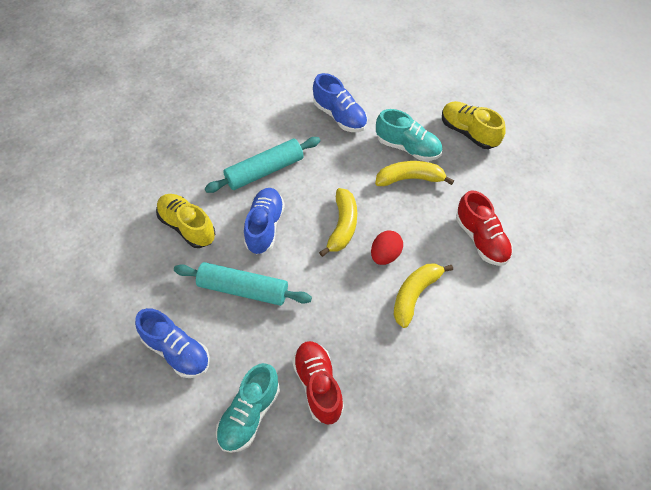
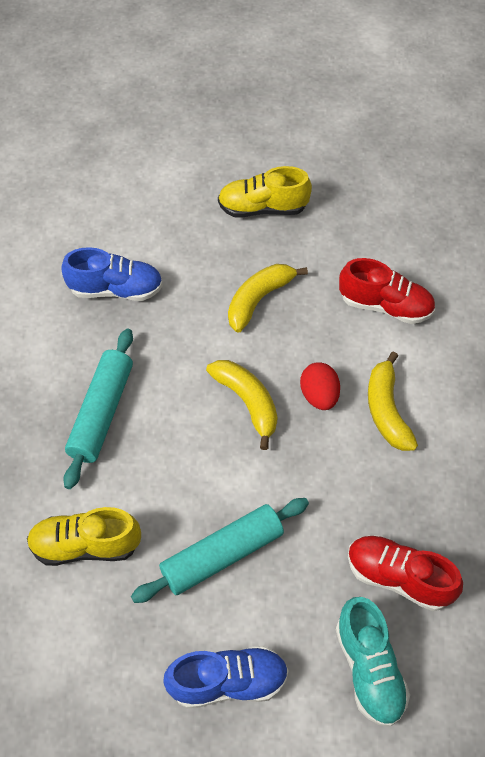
camera: 45 degrees left, 0 degrees up
blue shoe [244,188,285,254] -> none
turquoise shoe [376,109,442,161] -> none

